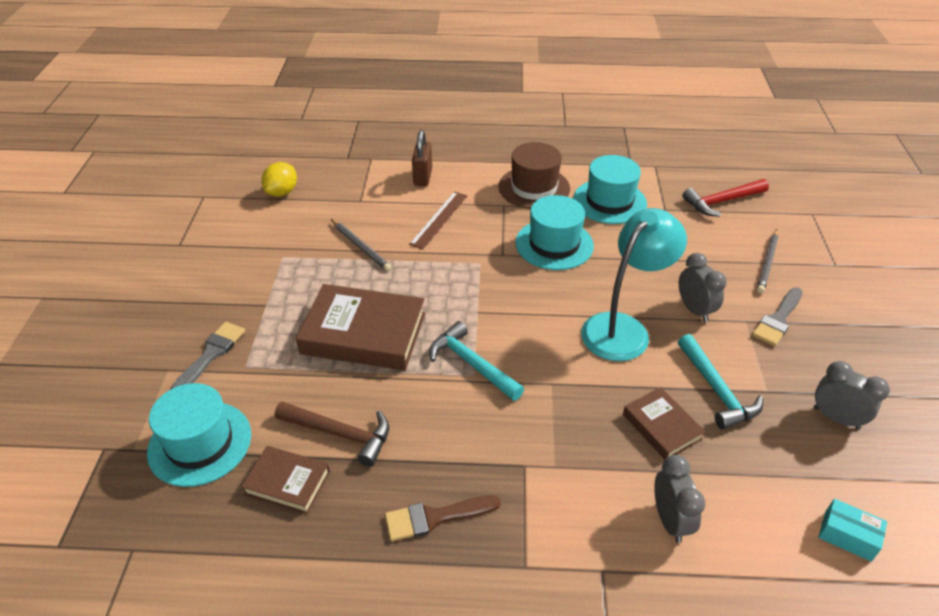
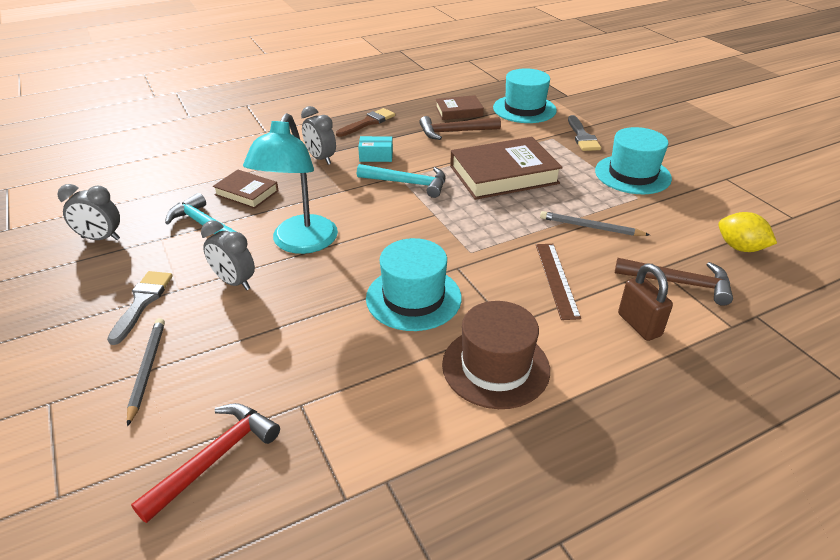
camera: 150 degrees right, 5 degrees down
yellow lemon [262,162,297,197] -> yellow lemon turned 45 degrees counterclockwise [718,212,777,252]
turquoise hat [573,155,647,224] -> turquoise hat moved to [595,127,672,194]
grey clock [654,455,705,543] -> grey clock moved to [301,106,336,165]
turquoise box [818,498,887,562] -> turquoise box moved to [358,136,393,162]
none -> brown hammer [615,258,733,306]

